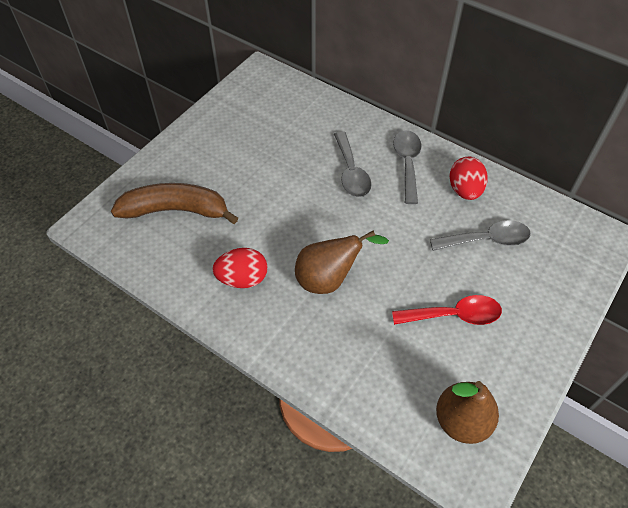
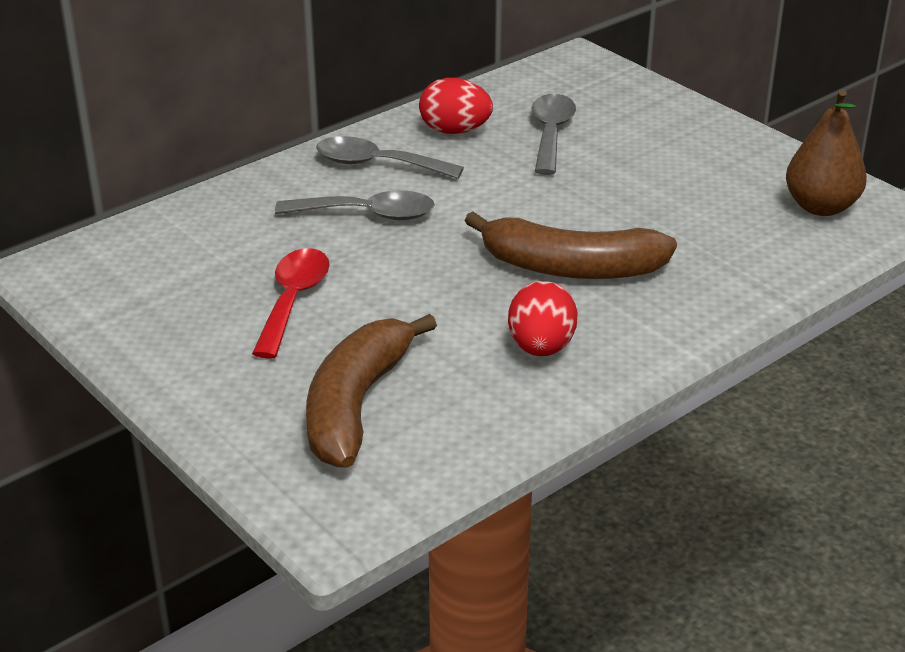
camera: 75 degrees left, 20 degrees down
brown pear [295,230,389,294] -> brown banana [465,212,677,279]
red spoon [392,295,502,325] -> red spoon moved to [252,248,330,359]

